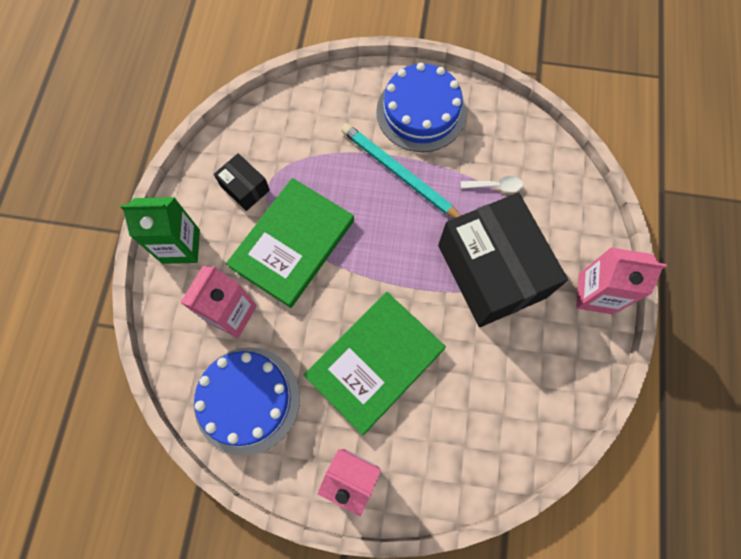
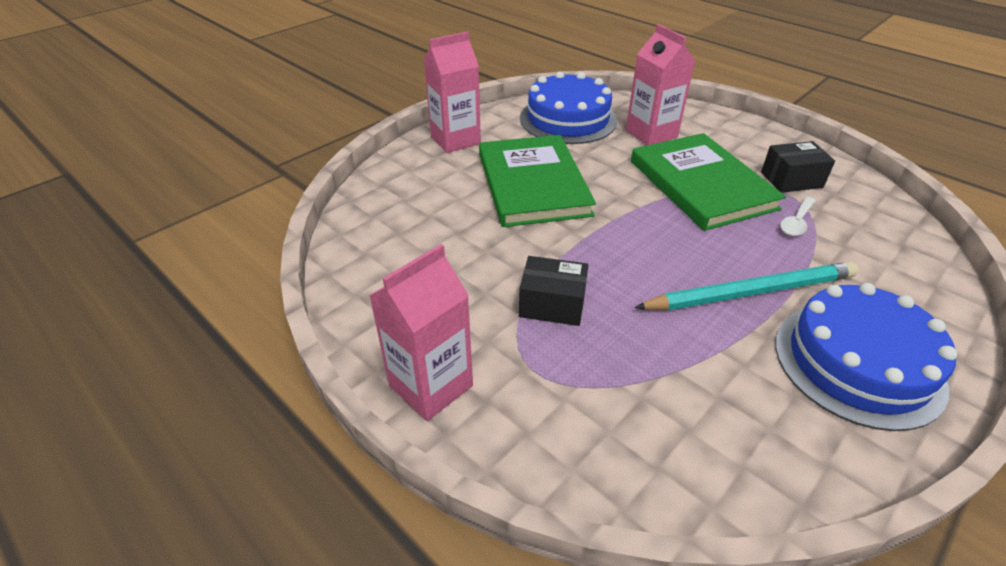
camera: 125 degrees right, 30 degrees down
green carton [120,197,200,264] -> none
black box [438,193,568,327] -> black box [519,256,588,326], size x0.44
white spoon [461,176,523,193] -> white spoon moved to [780,197,816,236]

